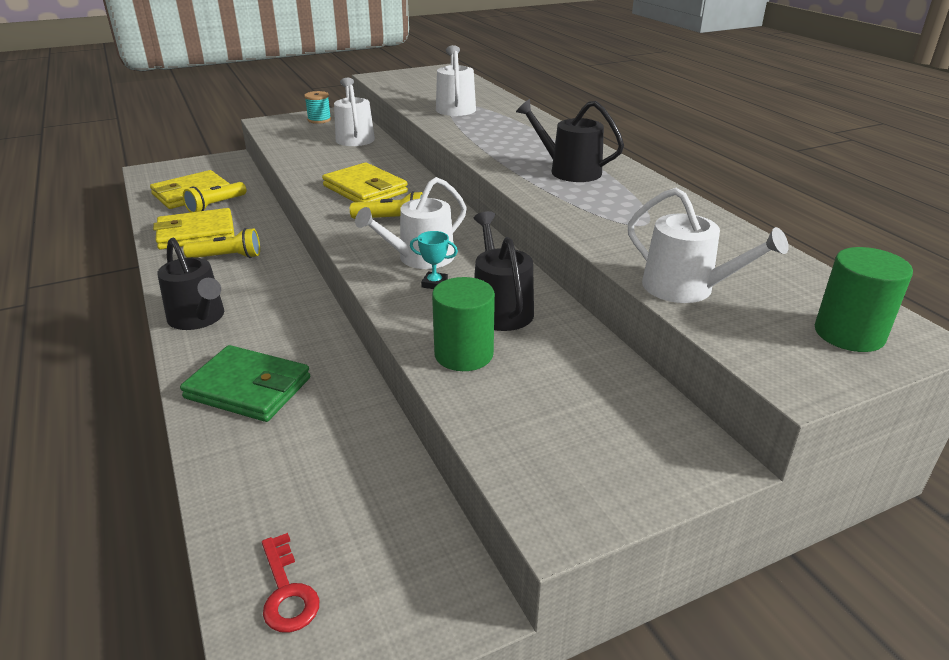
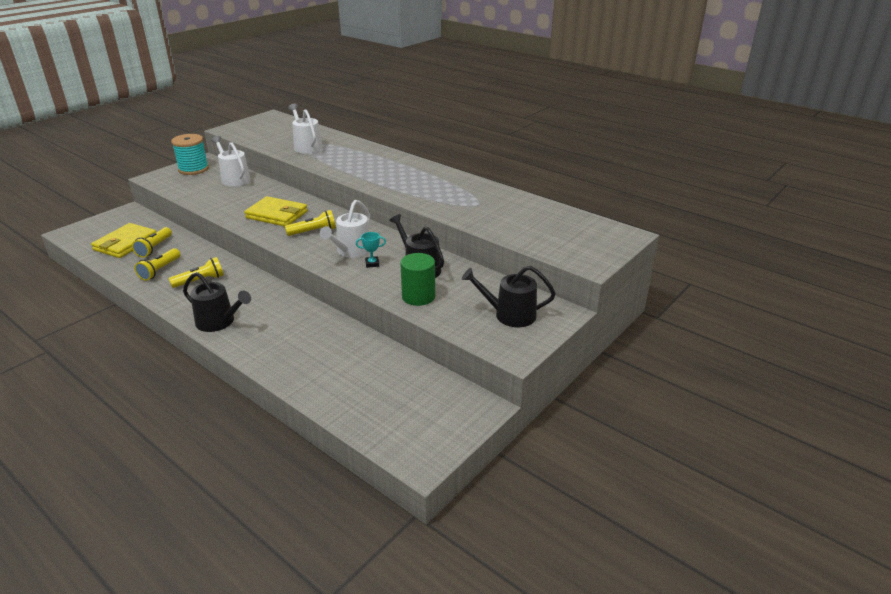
camera: 25 degrees left, 0 degrees up
yellow wallet [153,208,235,250] -> yellow flashlight [135,248,180,281]
green wallet [180,345,310,422] -> none
red key [262,533,320,633] -> none
turquoise spool [304,91,331,124] -> turquoise spool [171,134,209,175], size x1.64
black watering can [516,99,624,182] -> black watering can moved to [462,266,556,327]
white watering can [628,188,788,303] -> none
green cylinder [815,247,913,352] -> none

